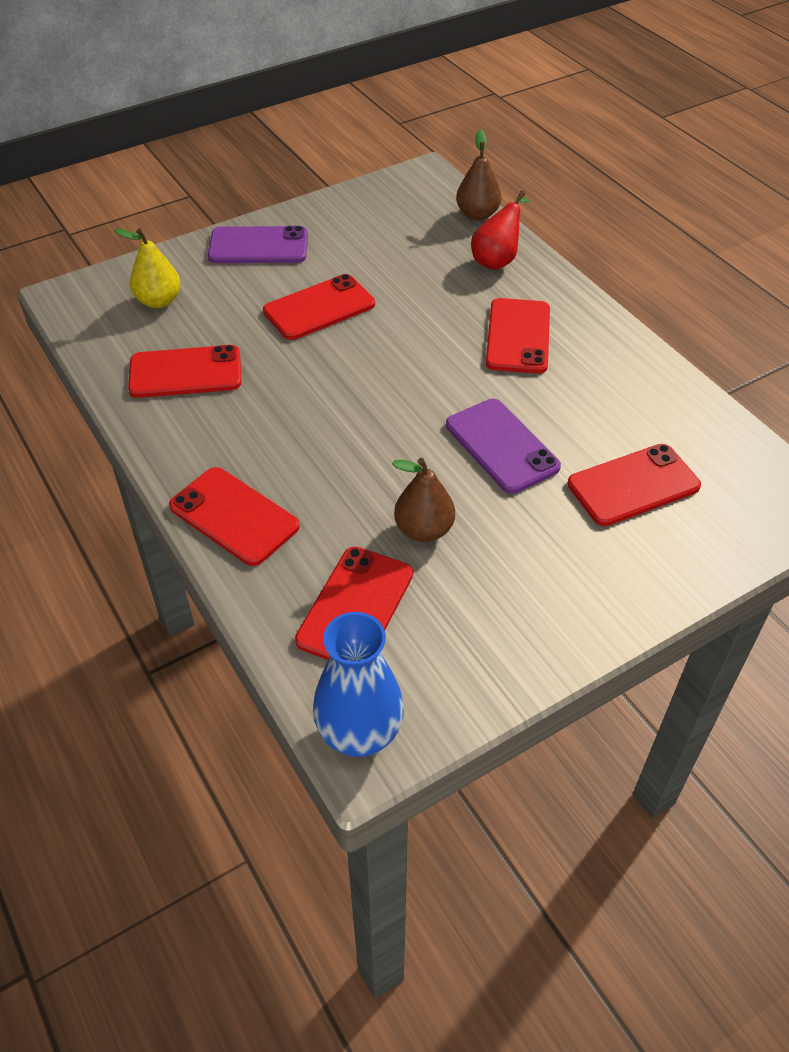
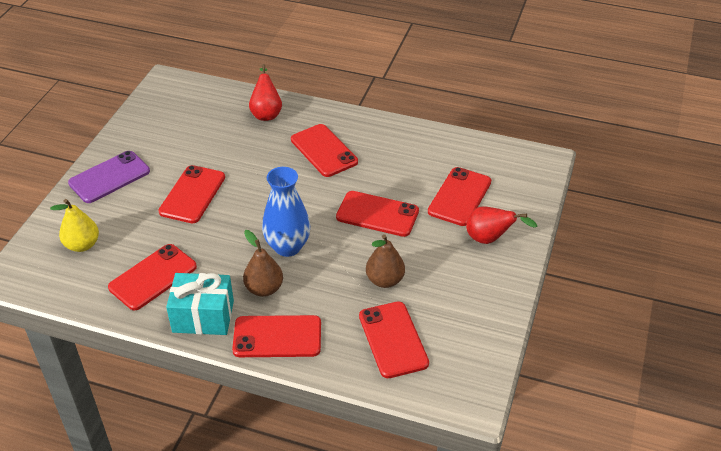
camera: 40 degrees left, 5 degrees down
blue vase [313,612,404,757] -> blue vase moved to [262,167,310,257]
purple phone [446,399,561,494] -> red phone [336,191,419,237]
brown pear [456,130,502,221] -> brown pear moved to [243,230,283,297]
none -> turquoise gift [166,273,234,335]
none -> red pear [466,206,537,244]

